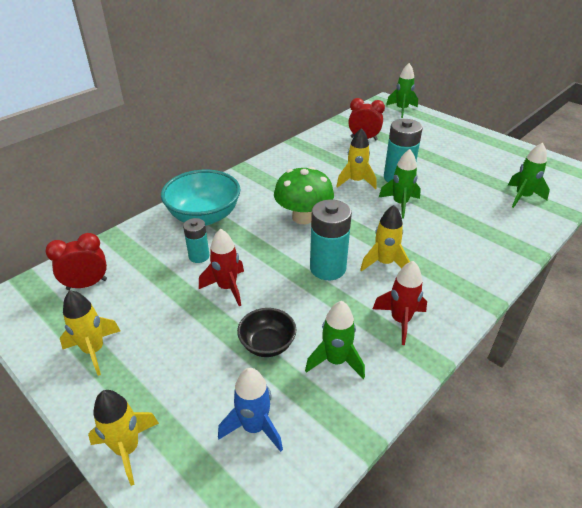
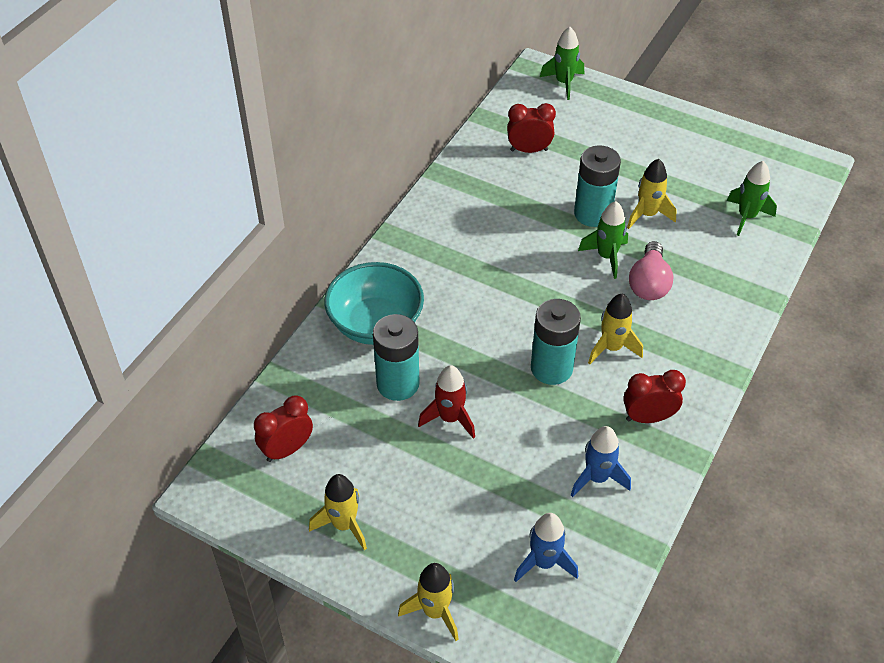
camera: 15 degrees left, 10 degrees up
turquoise battery [183,218,210,263] -> turquoise battery [373,314,420,401], size x1.72
black bowl [237,308,296,357] -> none
green mushroom [274,167,334,224] -> none
green rocket [305,301,365,379] -> blue rocket [571,426,631,497]
yellow rocket [336,128,376,189] -> yellow rocket moved to [627,159,677,229]
red rocket [373,261,427,345] -> red clock [623,370,686,423]
none -> pink light bulb [629,241,674,300]

